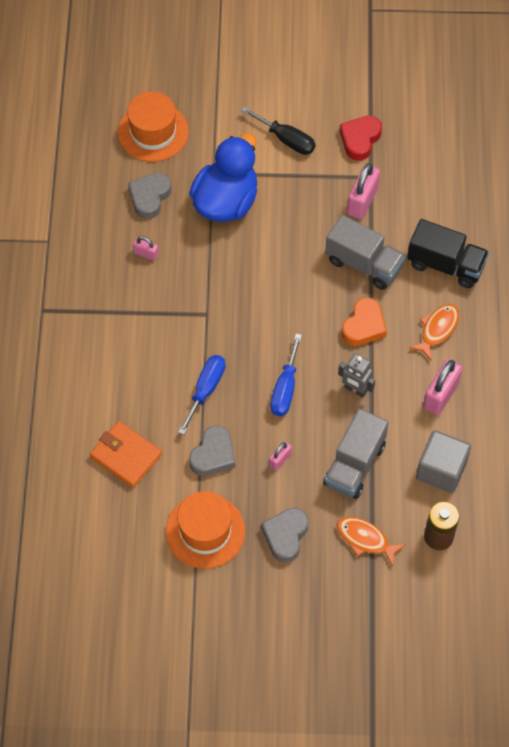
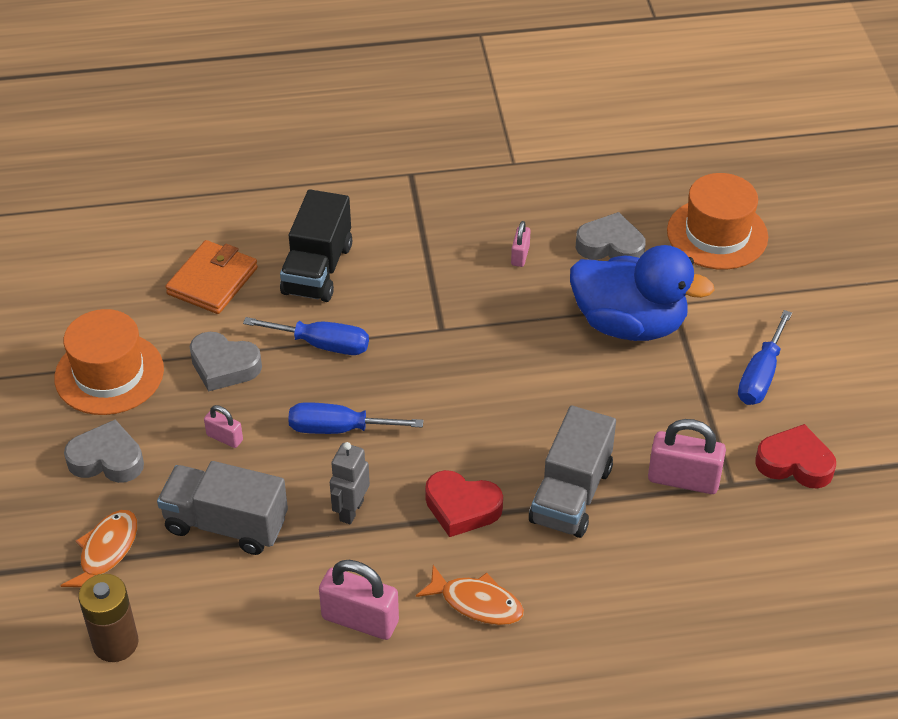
camera: 80 degrees right, 15 degrees down
black screwdriver [241,107,315,155] -> blue screwdriver [738,310,792,405]
orange heart [342,298,387,346] -> red heart [425,470,503,537]
black truck [407,219,489,288] -> black truck moved to [280,190,352,302]
grey cube [416,430,471,493] -> none

